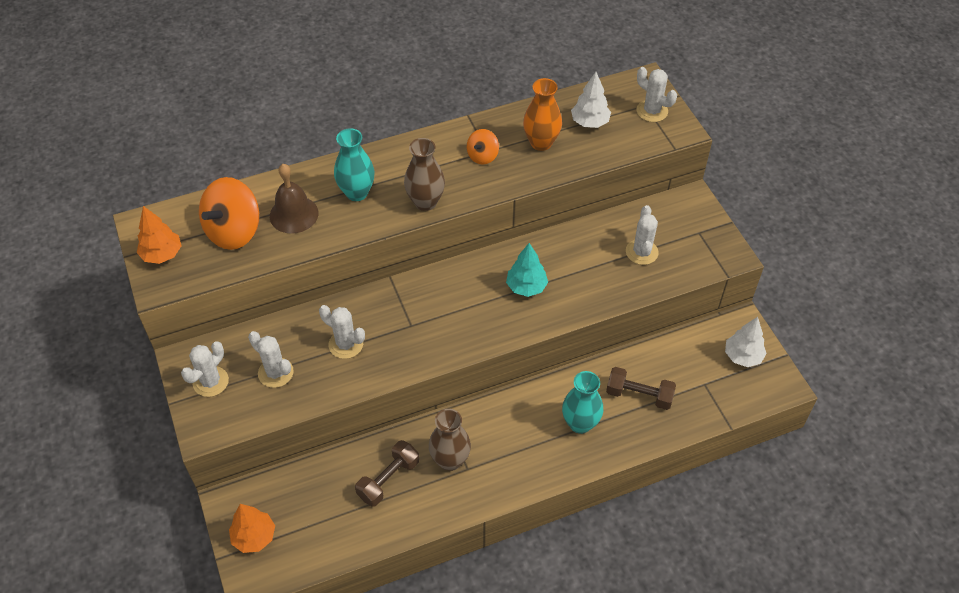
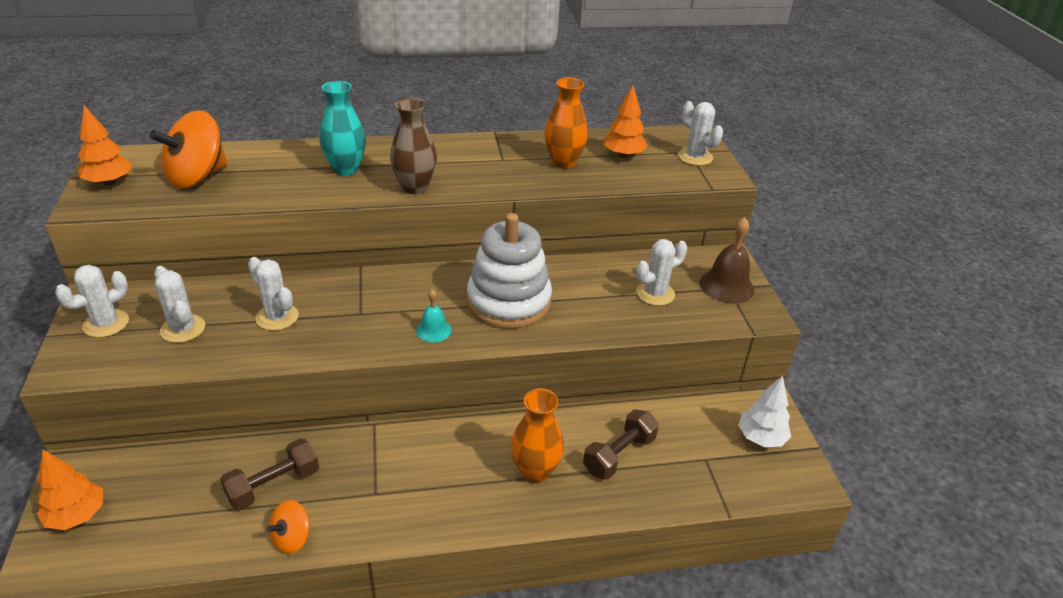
camera: 10 degrees right, 15 degrees down
brown bell [270,164,319,234] -> brown bell moved to [700,217,754,304]
brown vase [429,409,471,471] -> none
orange spinning top [467,129,499,164] -> orange spinning top moved to [267,500,310,554]
turquoise tree [506,243,548,297] -> white stacking toy [467,213,552,329]
turquoise vase [562,371,603,434] -> orange vase [511,388,564,483]
white tree [571,72,611,128] -> orange tree [604,85,648,158]
brown dumbbell [606,367,676,410] -> brown dumbbell turned 75 degrees counterclockwise [583,409,659,479]
white cactus [626,205,659,265] -> white cactus turned 45 degrees clockwise [636,239,687,306]
none -> turquoise bell [416,289,452,342]

